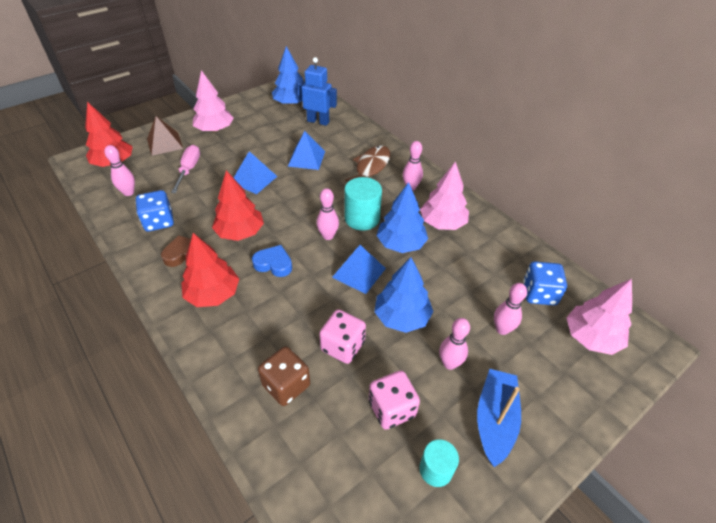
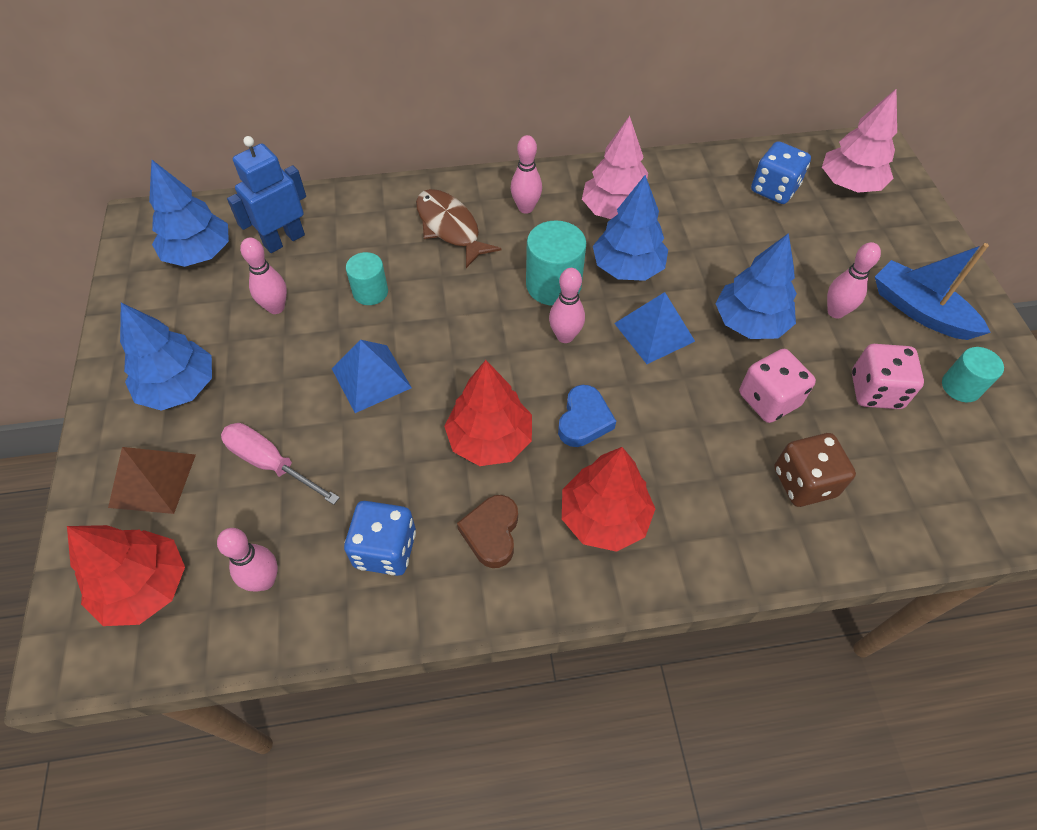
camera: 60 degrees left, 10 degrees up
pink tree [193,70,234,132] -> blue tree [120,303,212,411]
blue heart [252,245,292,277] -> blue heart turned 150 degrees clockwise [558,385,616,447]
blue pyramid [288,131,325,170] -> turquoise cylinder [346,252,388,305]
pink bowling pin [494,283,527,335] -> pink bowling pin moved to [240,238,287,314]

